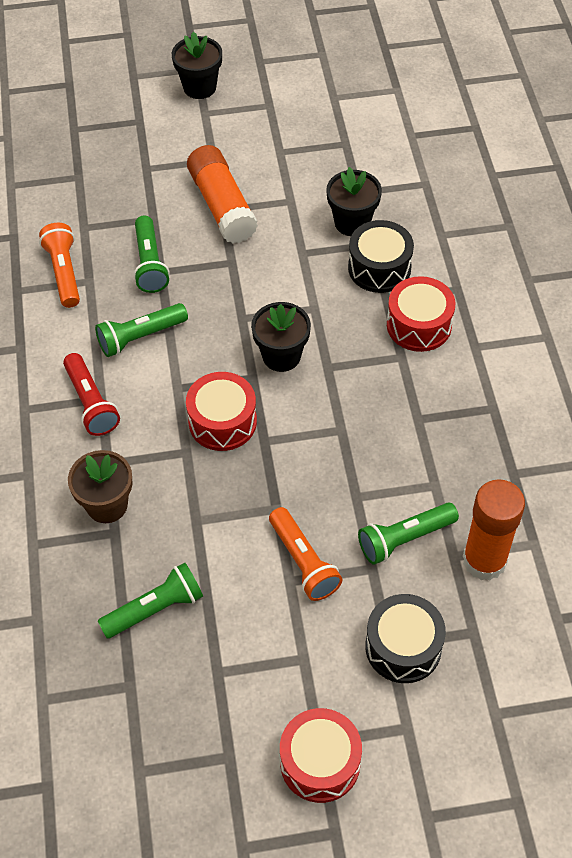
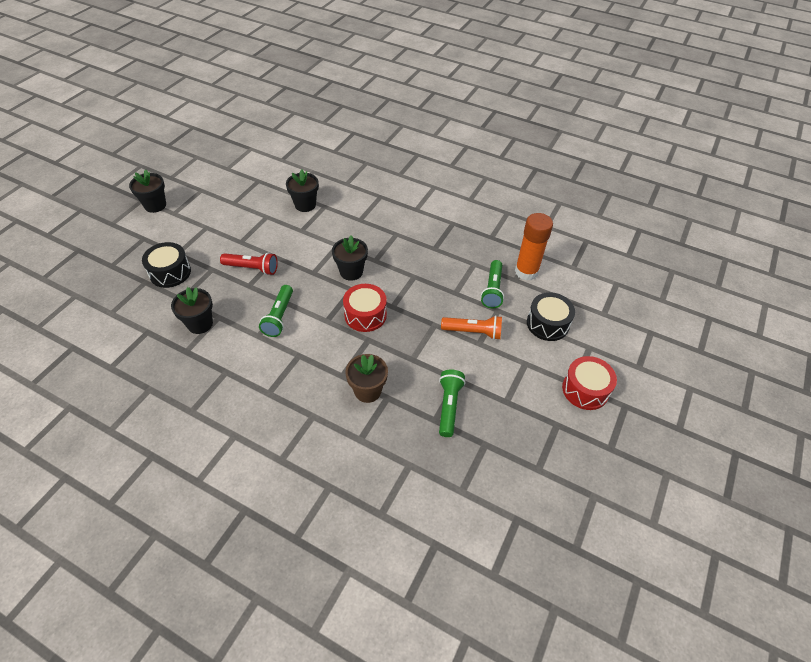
camera: 55 degrees left, 5 degrees down
orange flashlight [39,223,80,308] -> black flower pot [171,287,213,334]
red flashlight [63,353,120,436] -> red flashlight moved to [220,253,278,275]
green flashlight [134,215,170,293] -> none
orange glue stick [187,145,258,244] -> none
black drum [348,220,414,293] -> black drum moved to [142,242,191,288]
red drum [387,276,455,352] -> none

